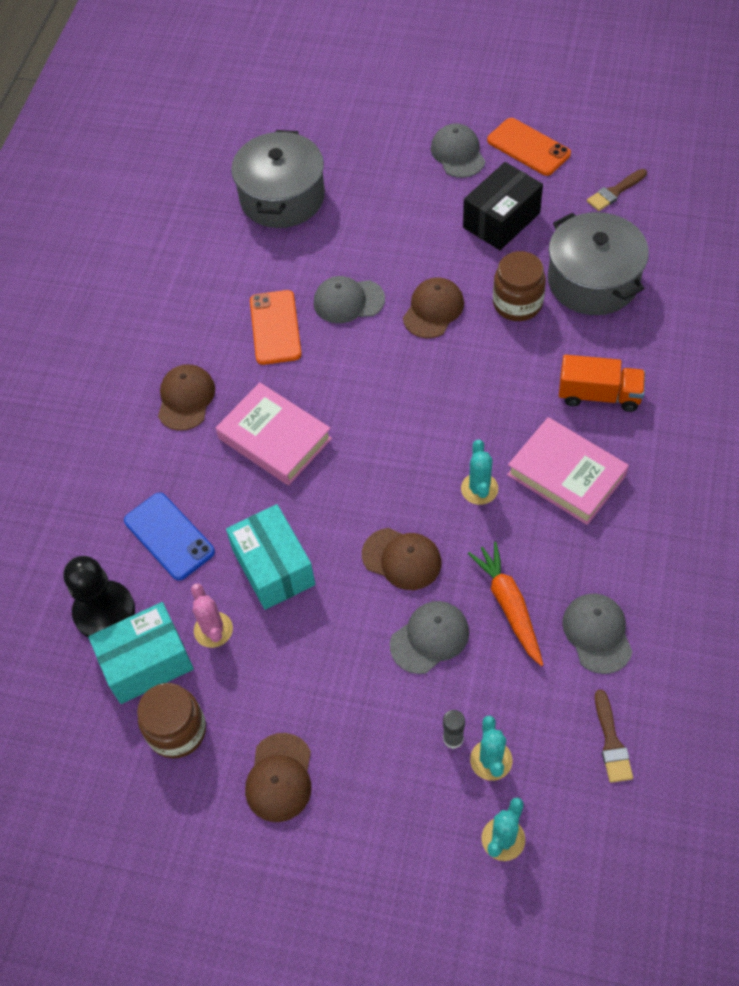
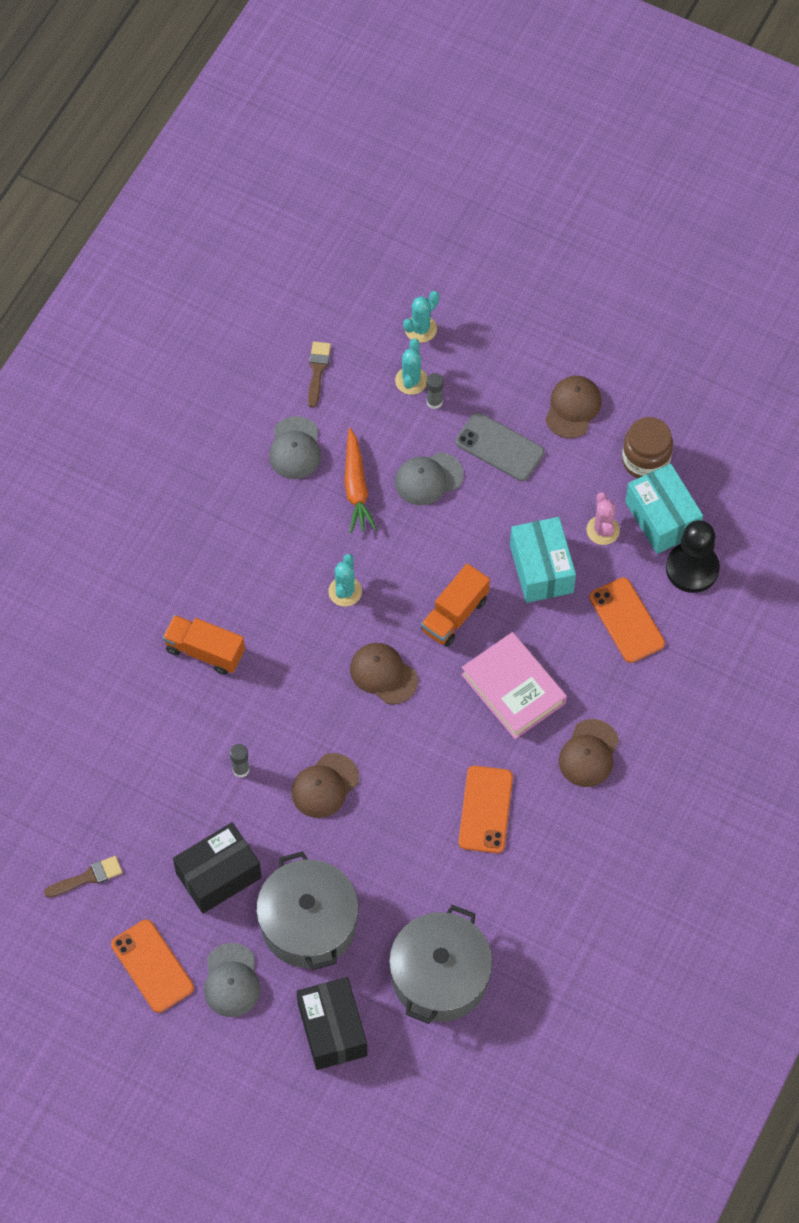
camera: 170 degrees left, 5 degrees up
turquoise box [88,602,194,704] -> turquoise box turned 75 degrees clockwise [625,464,703,554]
blue phone [124,492,215,581] -> orange phone [589,578,665,663]
grey cap [314,276,385,323] -> none
brown cap [362,528,441,590] -> brown cap moved to [350,643,418,704]
brown jar [493,251,546,321] -> grey glue stick [230,744,250,778]
pink book [507,417,629,525] -> none
grey pot [548,212,649,315] -> grey pot moved to [256,851,359,970]
none -> black box [297,977,367,1070]
none -> orange truck [421,563,490,647]
none -> grey phone [455,412,544,481]

